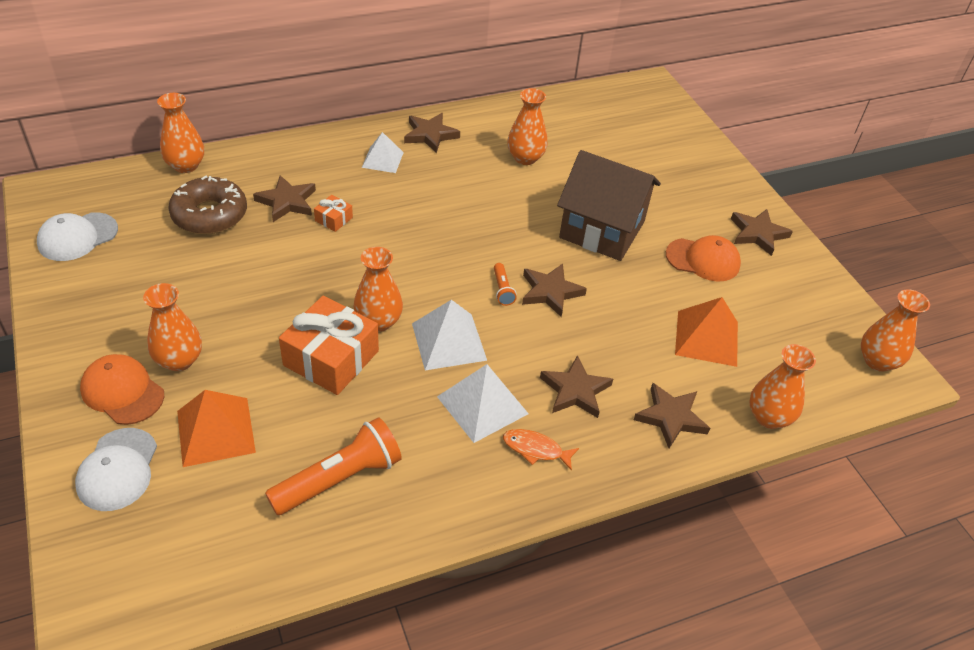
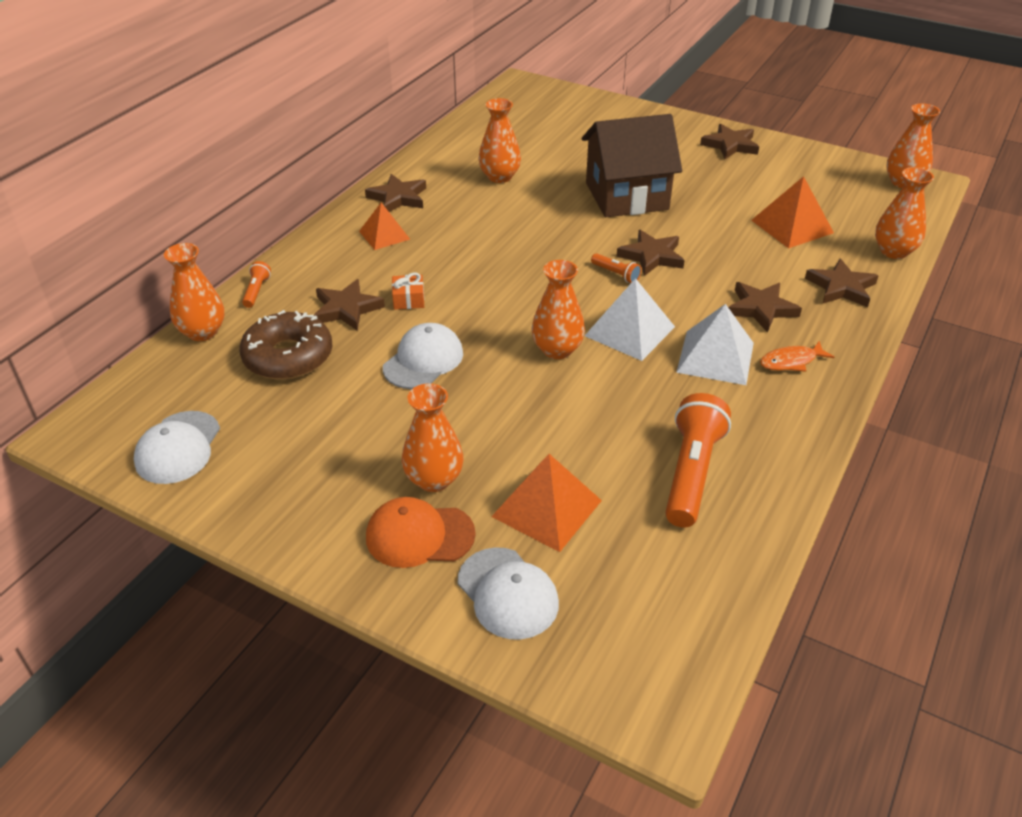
camera: 35 degrees left, 5 degrees down
orange gift [279,296,379,395] -> none
white pyramid [362,132,404,173] -> orange pyramid [359,203,410,250]
orange cap [666,235,741,282] -> none
none -> orange flashlight [242,261,271,308]
none -> white cap [383,323,463,389]

